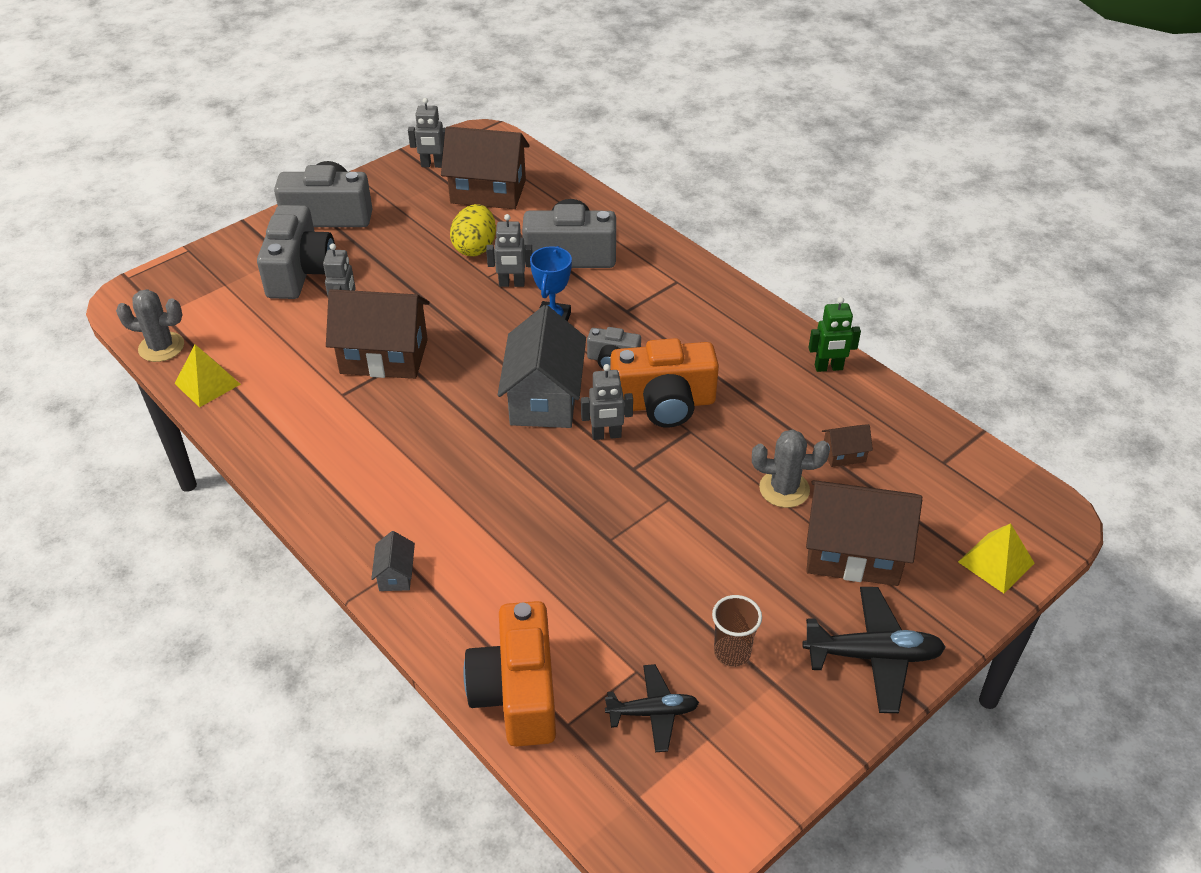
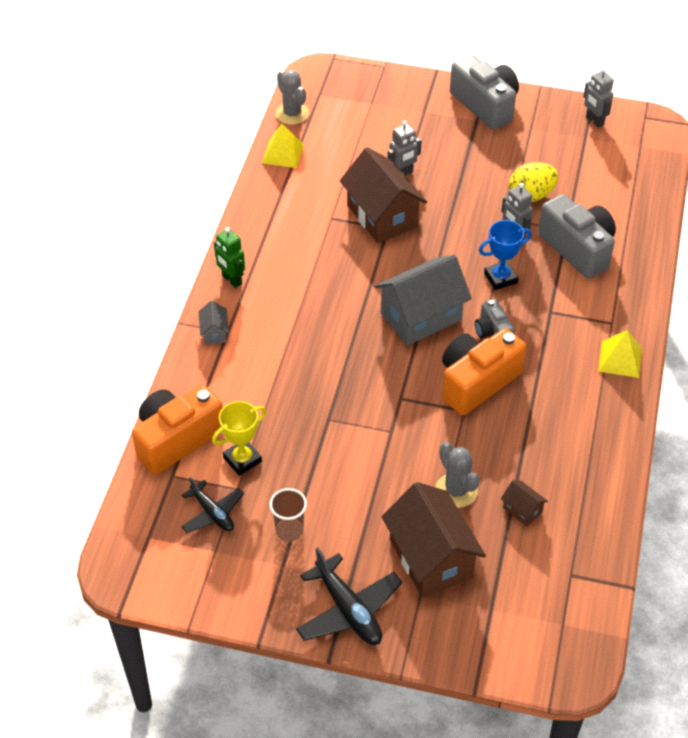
camera: 55 degrees right, 5 degrees up
grey camera [257,205,335,299] -> none
grey house [371,531,415,591] -> grey house turned 60 degrees counterclockwise [199,301,229,344]
brown house [441,126,530,209] -> none
grey robot [581,364,633,440] -> none
orange camera [611,338,719,428] -> orange camera turned 90 degrees clockwise [442,328,526,415]
green robot [808,297,861,372] -> green robot moved to [214,227,245,288]
yellow pyramid [958,523,1035,593] -> yellow pyramid moved to [598,330,642,378]
none -> yellow trophy [212,401,266,476]

